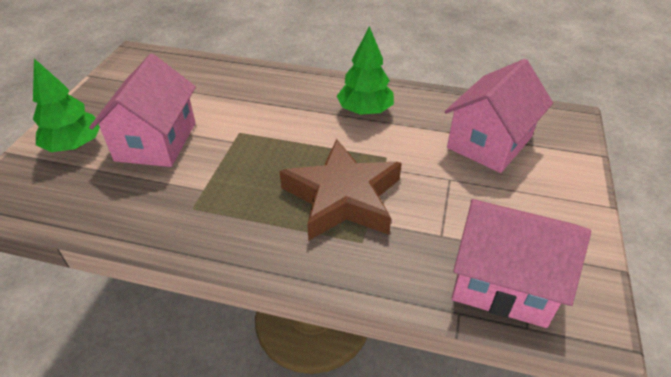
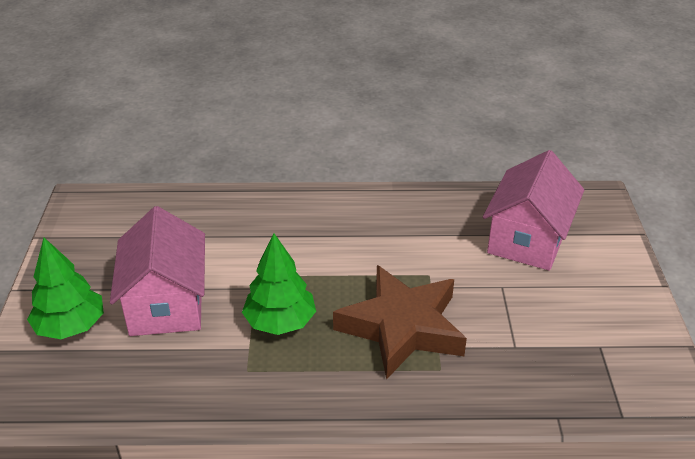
camera: 15 degrees left, 5 degrees down
green tree [337,26,394,115] -> green tree moved to [242,233,316,335]
pink house [452,199,591,328] -> none

